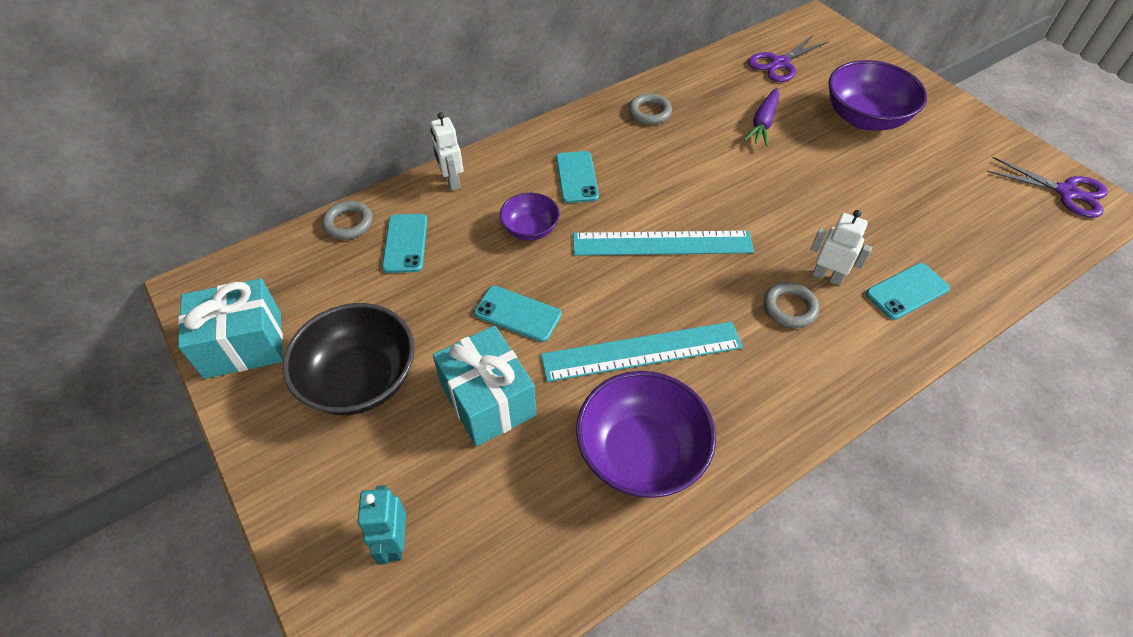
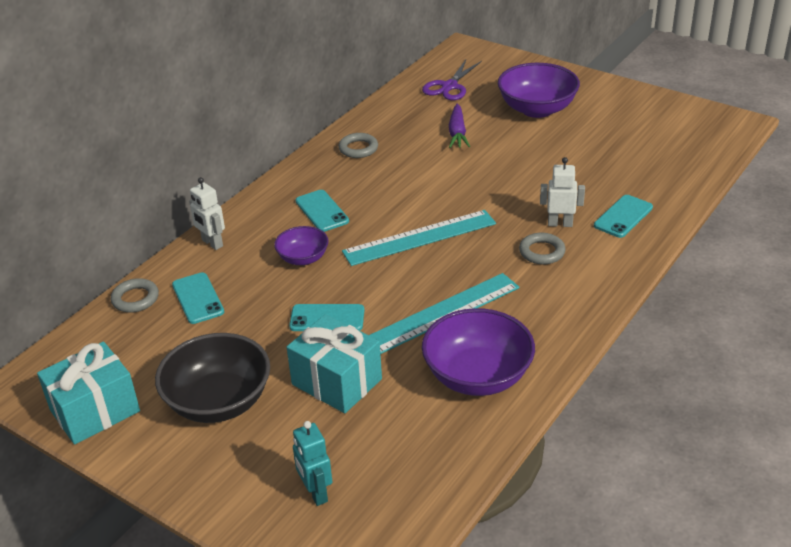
camera: 20 degrees left, 15 degrees down
purple scissors [987,157,1108,218] -> none

